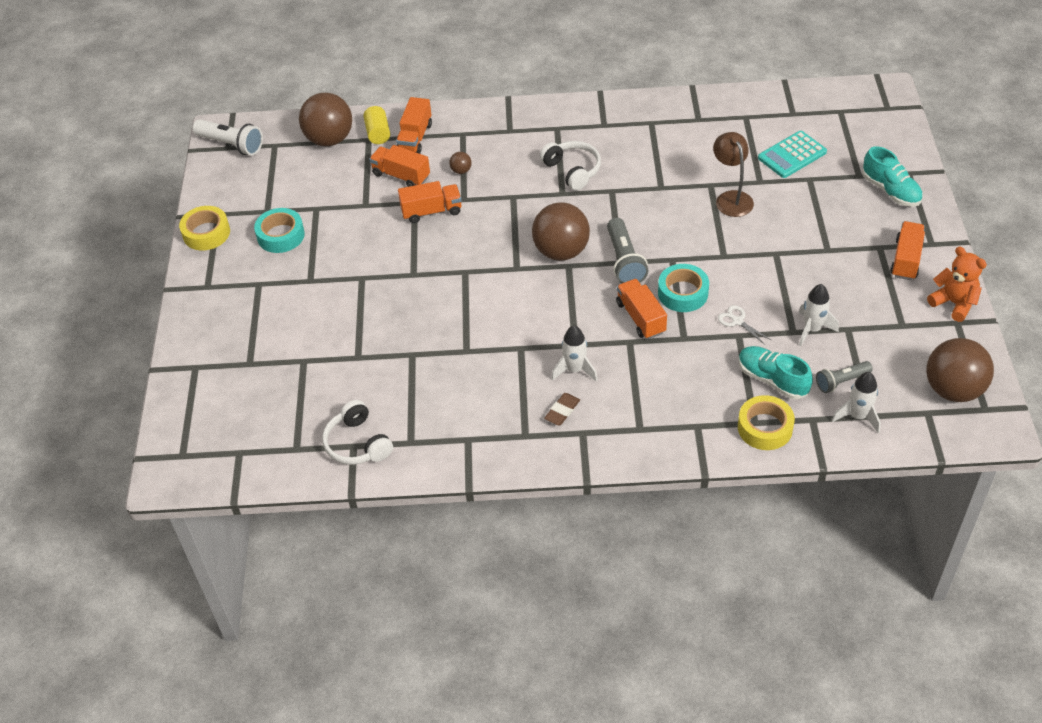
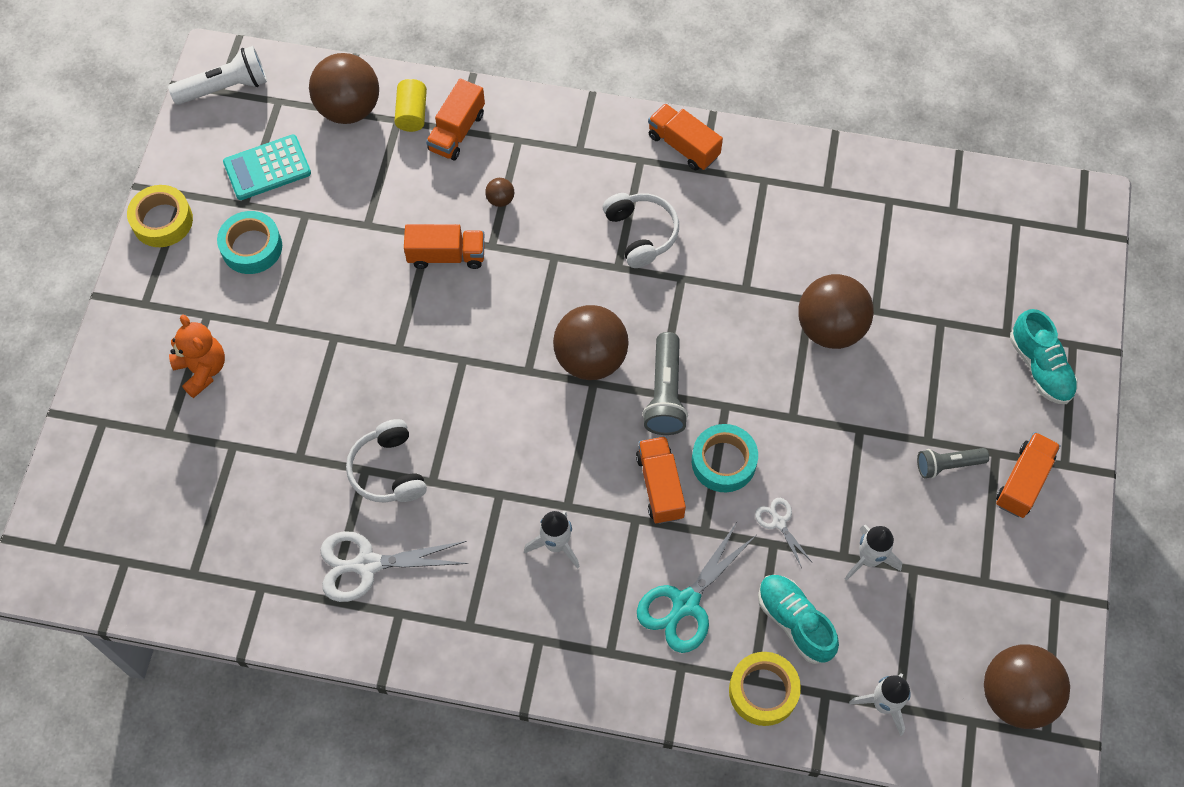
camera: 10 degrees right, 15 degrees up
white flashlight [192,119,263,155] -> white flashlight turned 60 degrees counterclockwise [168,46,267,105]
white headphones [322,400,393,465] -> white headphones moved to [346,419,427,503]
orange truck [369,145,430,187] -> orange truck moved to [648,103,723,170]
brown eraser [544,393,580,426] -> none
brown lamp [713,132,754,217] -> brown ball [798,274,874,349]
turquoise calculator [758,131,827,178] -> turquoise calculator moved to [223,135,311,200]
grey flashlight [816,361,873,393] -> grey flashlight moved to [917,448,989,479]
orange teddy bear [927,247,987,322] -> orange teddy bear moved to [169,315,225,398]
none -> white scissors [320,531,469,602]
none -> turquoise scissors [637,522,756,653]

